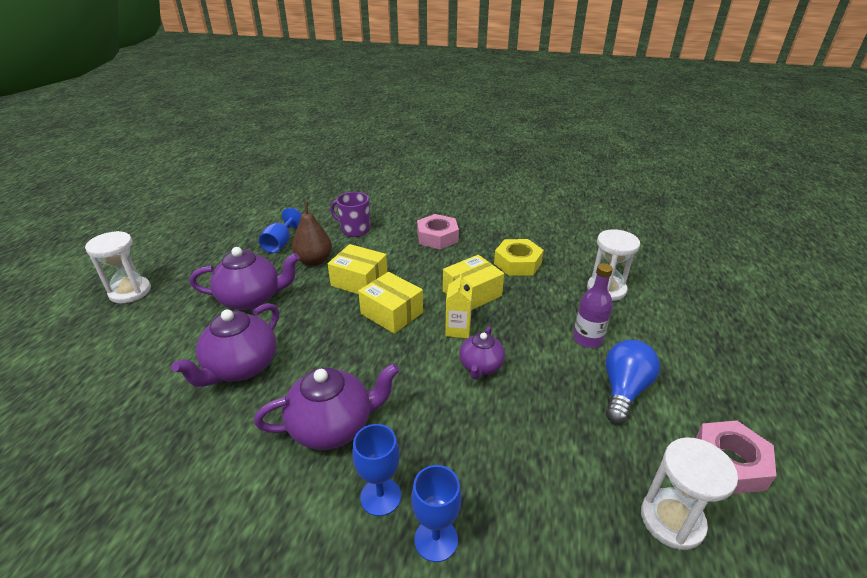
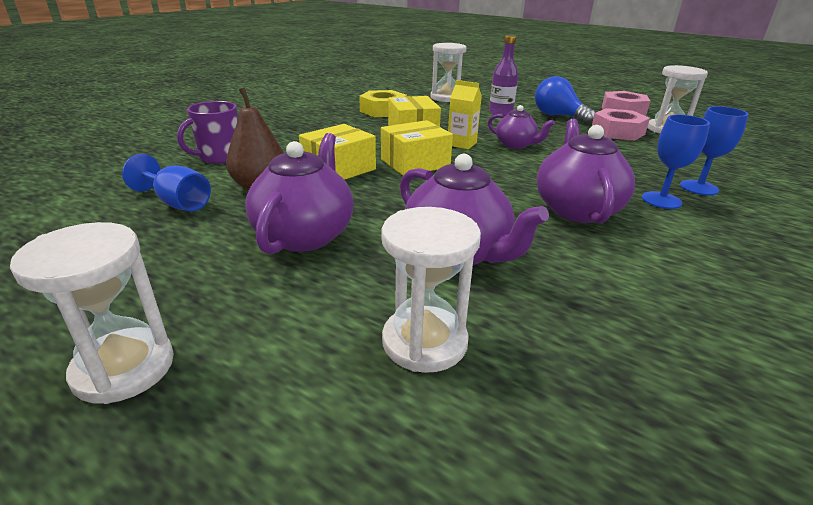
camera: 70 degrees left, 5 degrees down
pink nut [417,214,459,250] -> pink nut moved to [592,108,650,141]
none -> white hourglass [381,207,481,373]

